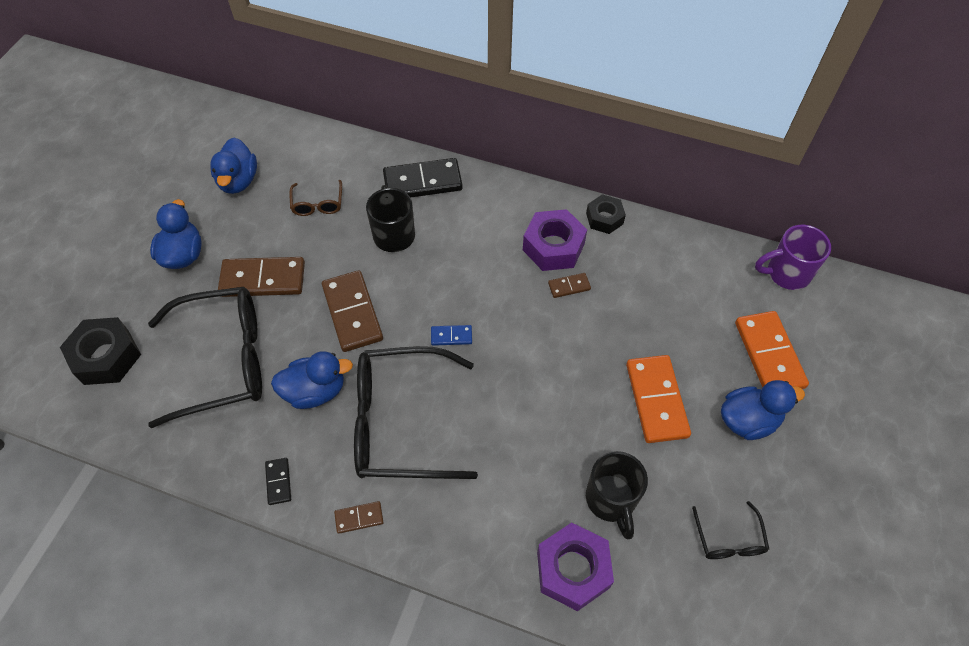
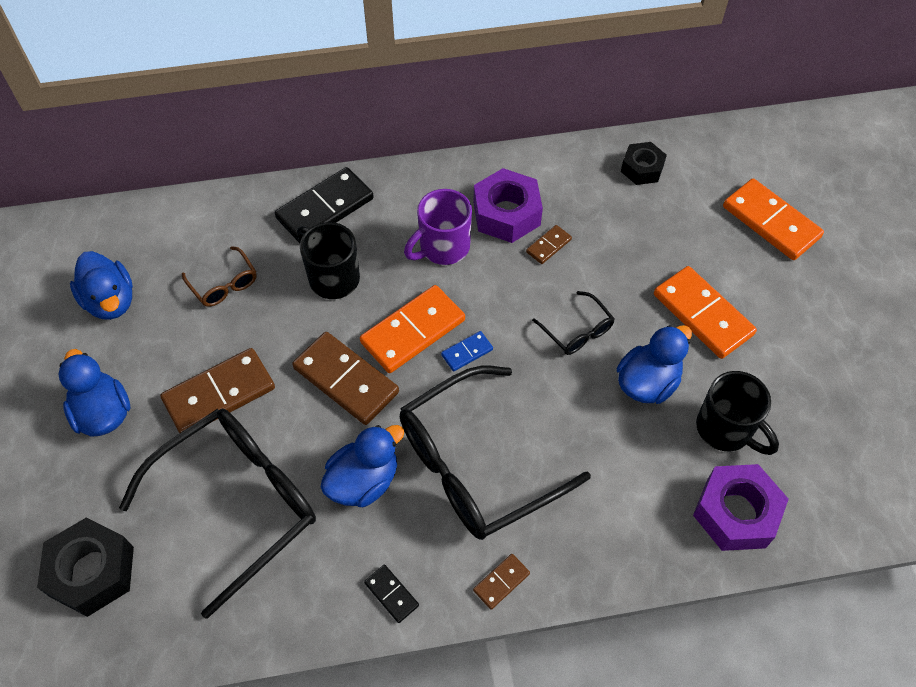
camera: 30 degrees left, 0 degrees up
black nut [586,194,626,234] -> black nut moved to [621,142,667,185]
black glasses [692,501,769,559] -> black glasses moved to [532,291,615,355]
blue duck [721,380,805,440] -> blue duck moved to [617,325,692,404]
purple mug [755,225,831,290] -> purple mug moved to [404,189,472,265]
none -> orange domino [360,285,465,373]

